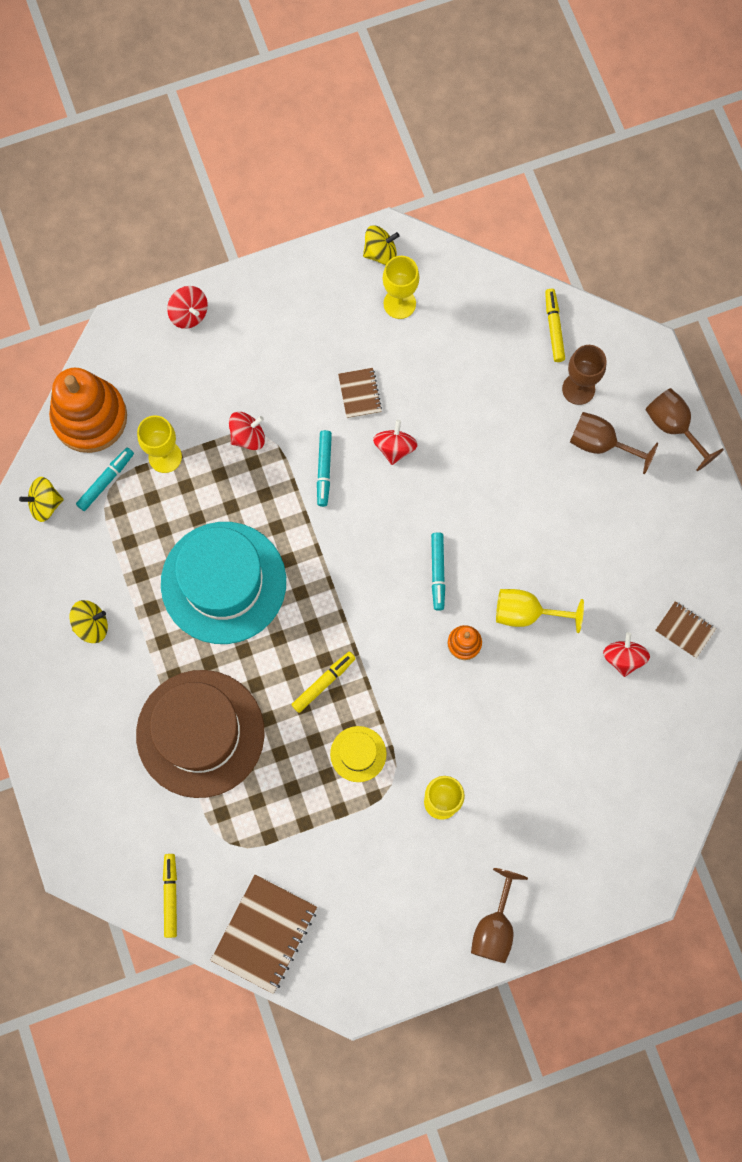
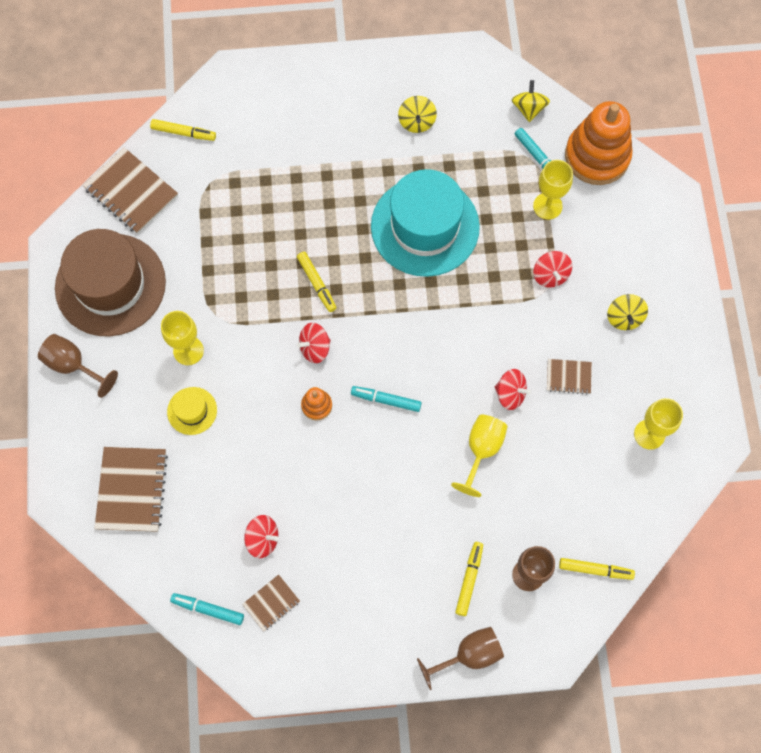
camera: 105 degrees right, 5 degrees down
brown hat [136,670,265,798] -> brown hat moved to [55,229,166,336]
red spinning top [167,286,208,329] -> red spinning top moved to [297,323,331,363]
turquoise marker [317,430,332,507] -> turquoise marker moved to [170,593,244,625]
yellow hat [330,726,387,782] -> yellow hat moved to [167,387,217,435]
yellow spinning top [363,225,400,265] -> yellow spinning top moved to [607,294,648,330]
yellow goblet [496,589,584,633] -> yellow goblet moved to [451,415,508,497]
brown goblet [570,412,658,474] -> yellow marker [455,542,483,616]
none -> brown notebook [94,447,168,532]

